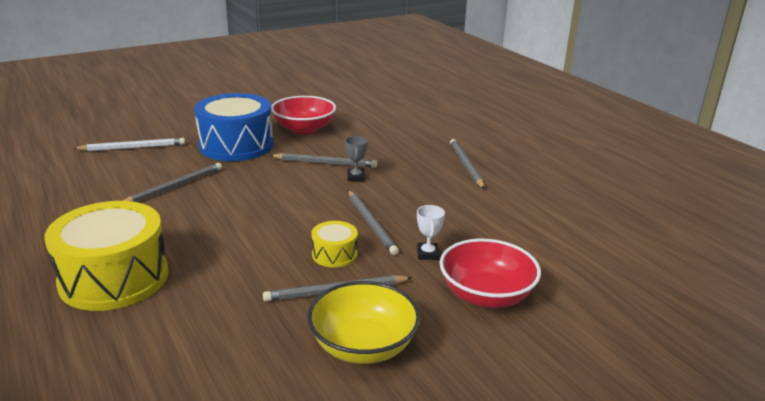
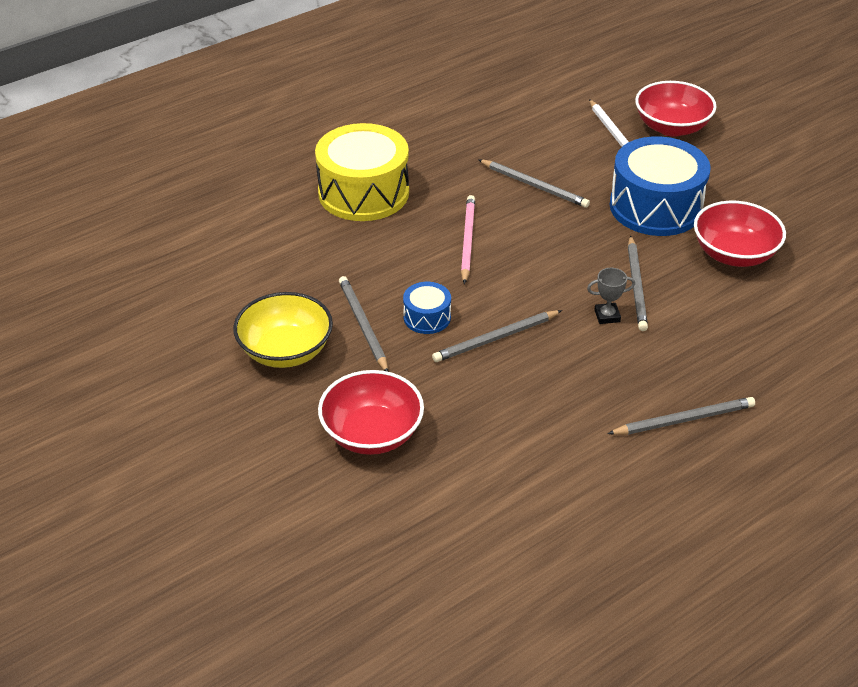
camera: 85 degrees right, 15 degrees up
yellow drum [312,221,358,268] -> blue drum [403,282,451,334]
white trophy [417,205,445,260] -> none
none -> pink pencil [461,195,475,284]
none -> red bowl [635,81,717,137]

